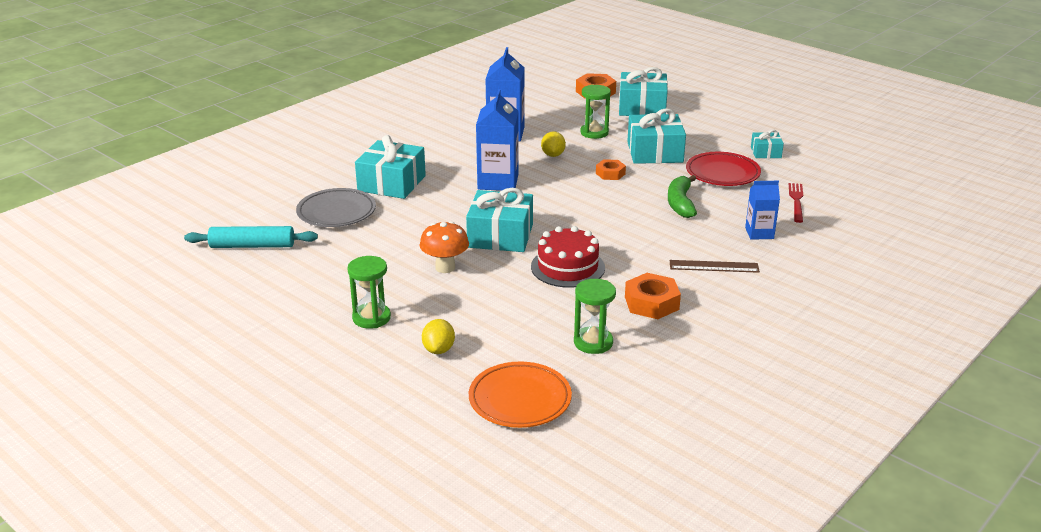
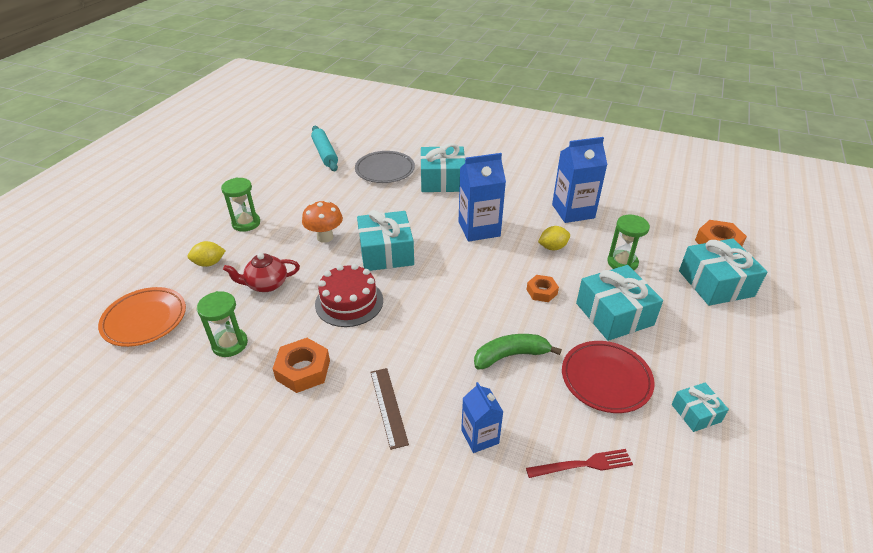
camera: 70 degrees right, 10 degrees up
none -> red teapot [223,253,300,292]

